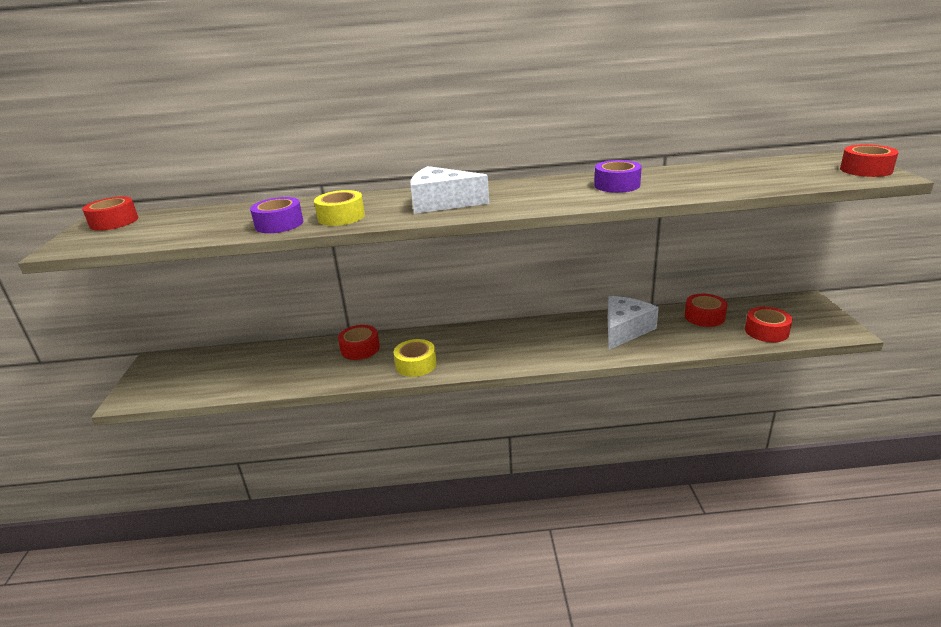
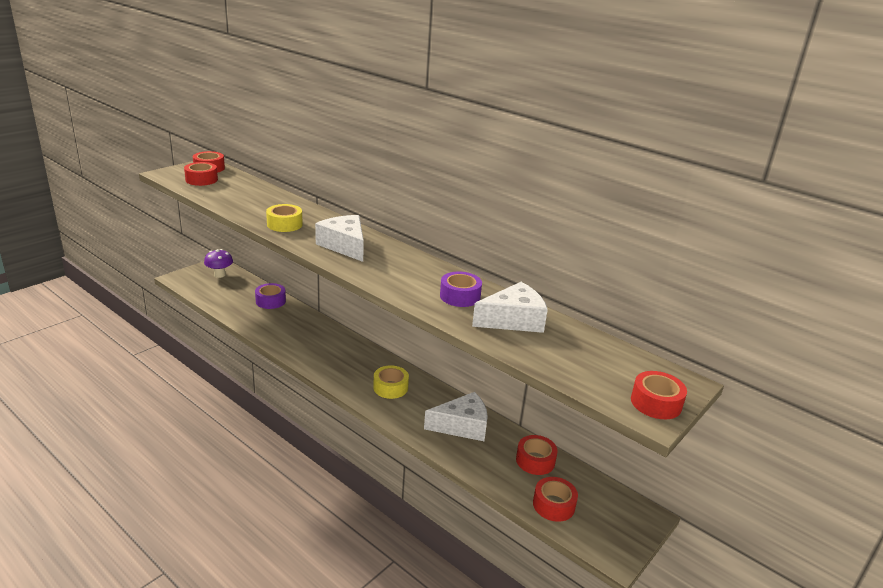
camera: 40 degrees right, 0 degrees up
purple tape [250,197,304,233] -> purple tape moved to [255,283,286,309]
red tape [338,325,380,360] -> red tape moved to [184,162,218,186]
yellow tape [394,339,437,377] -> yellow tape moved to [373,365,409,399]
none -> purple mushroom [204,249,233,278]
none -> white cheese [472,282,548,333]

